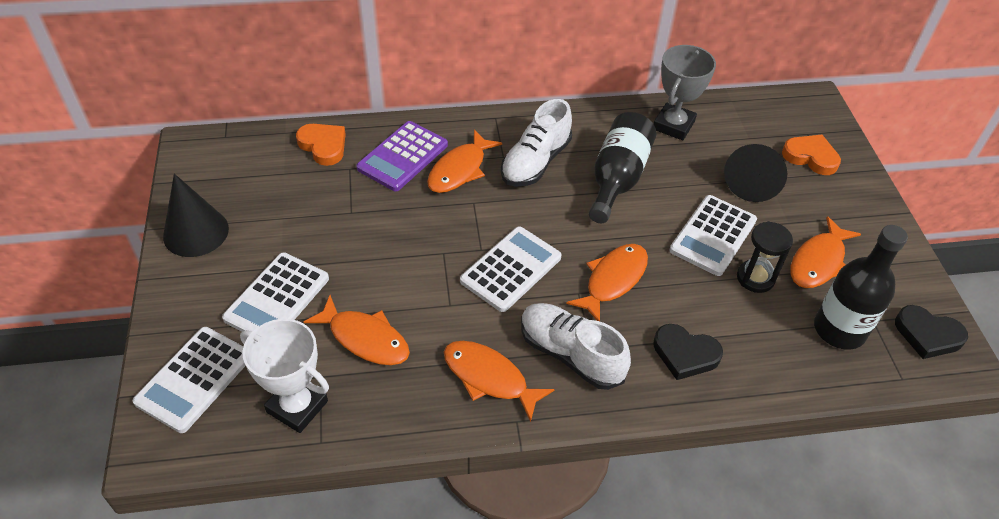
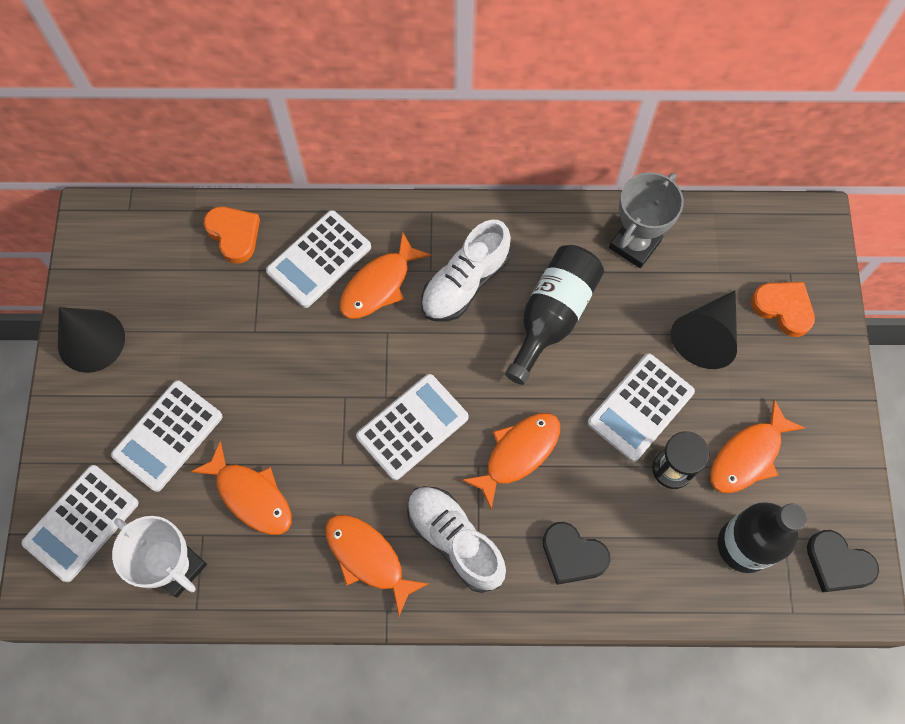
camera: 10 degrees right, 20 degrees up
purple calculator [356,121,448,191] -> white calculator [266,210,371,308]

